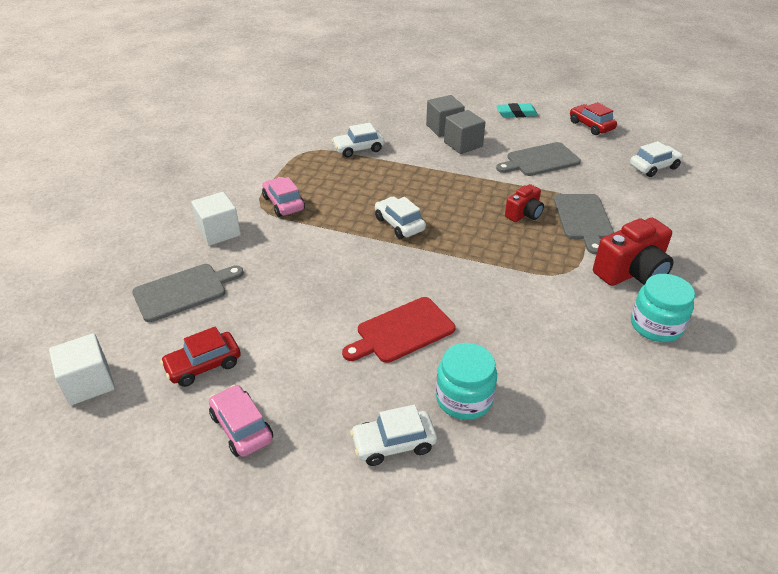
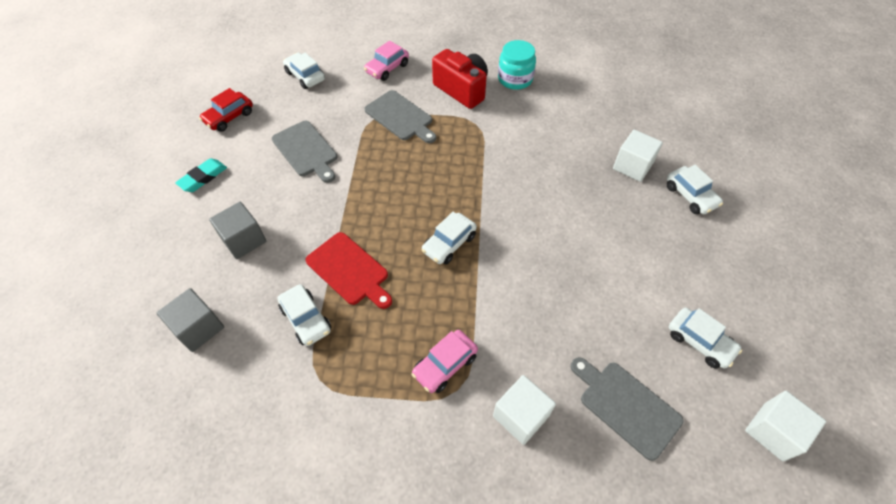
camera: 105 degrees left, 15 degrees up
red car [160,326,241,387] -> white car [669,308,742,369]
pink car [209,385,273,457] -> pink car moved to [364,41,409,81]
red cutting board [342,297,456,363] -> red cutting board moved to [305,232,392,309]
turquoise jar [436,343,497,420] -> white cube [613,130,663,182]
grey cube [444,110,485,154] -> grey cube moved to [157,288,224,352]
turquoise eraser [496,103,538,117] -> turquoise eraser turned 60 degrees clockwise [175,158,227,192]
red camera [505,184,544,222] -> none
grey cutting board [553,194,614,254] -> grey cutting board turned 60 degrees clockwise [364,90,436,143]

